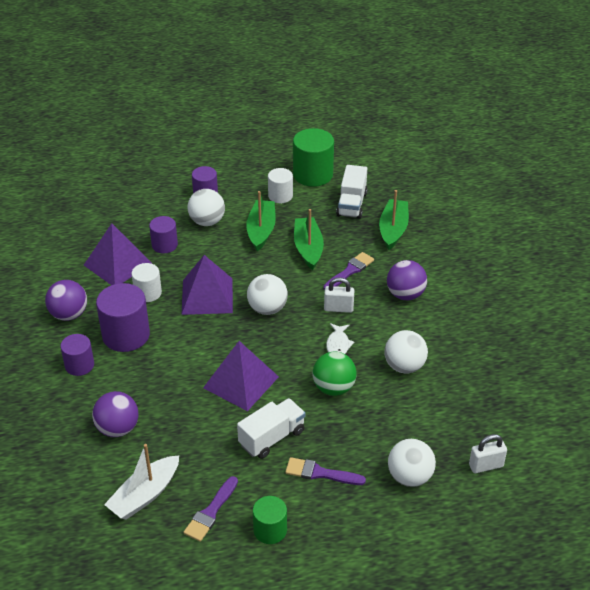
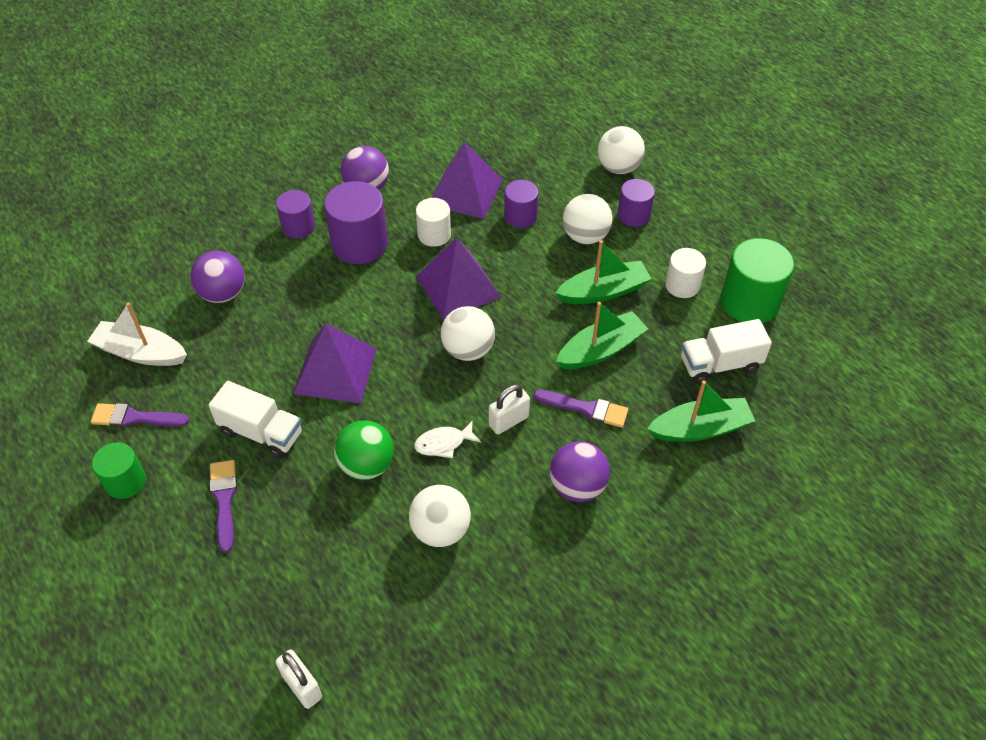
camera: 65 degrees right, 10 degrees up
white padlock [324,277,354,313] -> white padlock turned 75 degrees clockwise [489,384,530,434]
white ball [388,439,436,487] -> white ball moved to [598,126,645,174]

